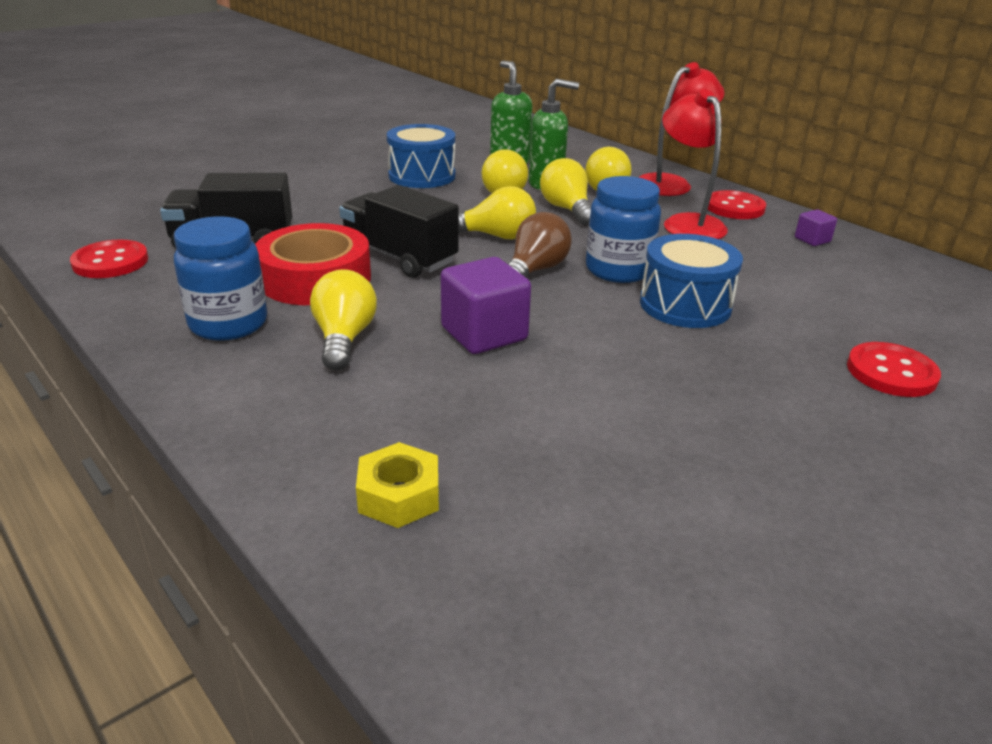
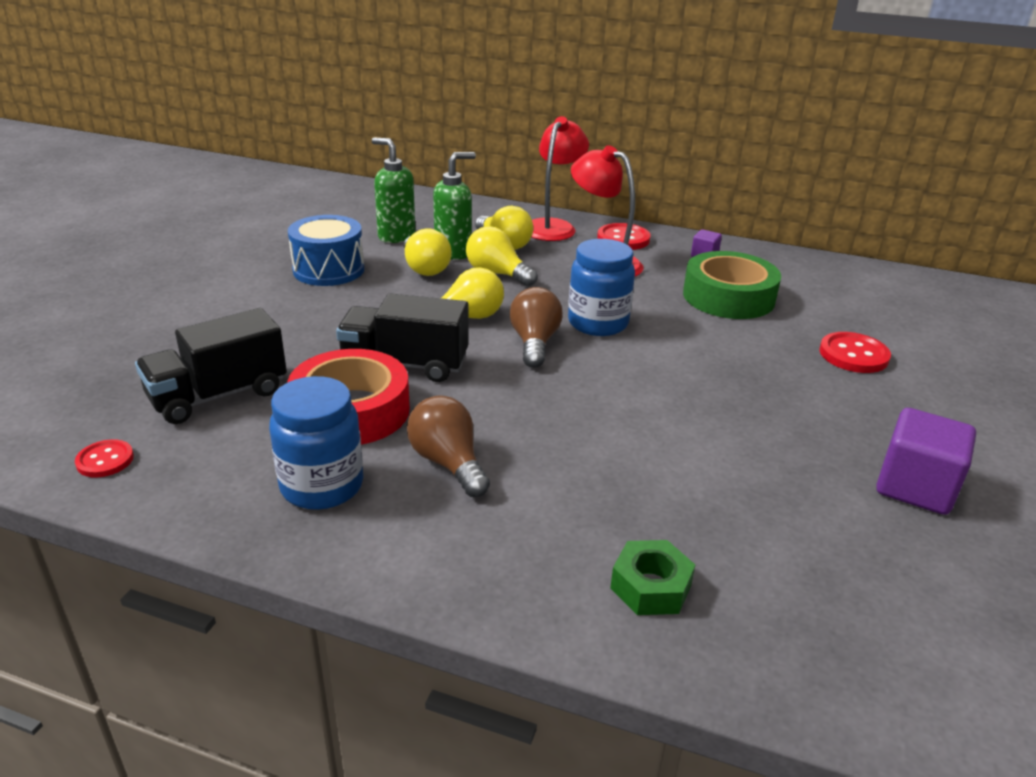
camera: 30 degrees left, 0 degrees up
red button [70,239,148,278] -> red button [75,439,134,477], size x0.63
yellow light bulb [310,269,377,370] -> brown light bulb [407,395,490,497]
yellow nut [356,442,439,528] -> green nut [610,540,695,615]
purple cube [441,257,531,354] -> purple cube moved to [876,408,976,515]
blue drum [640,234,743,328] -> none
none -> green tape [683,251,781,319]

